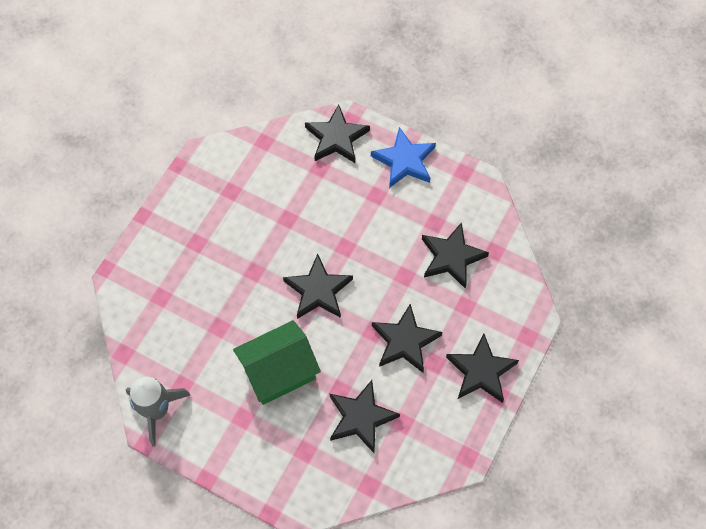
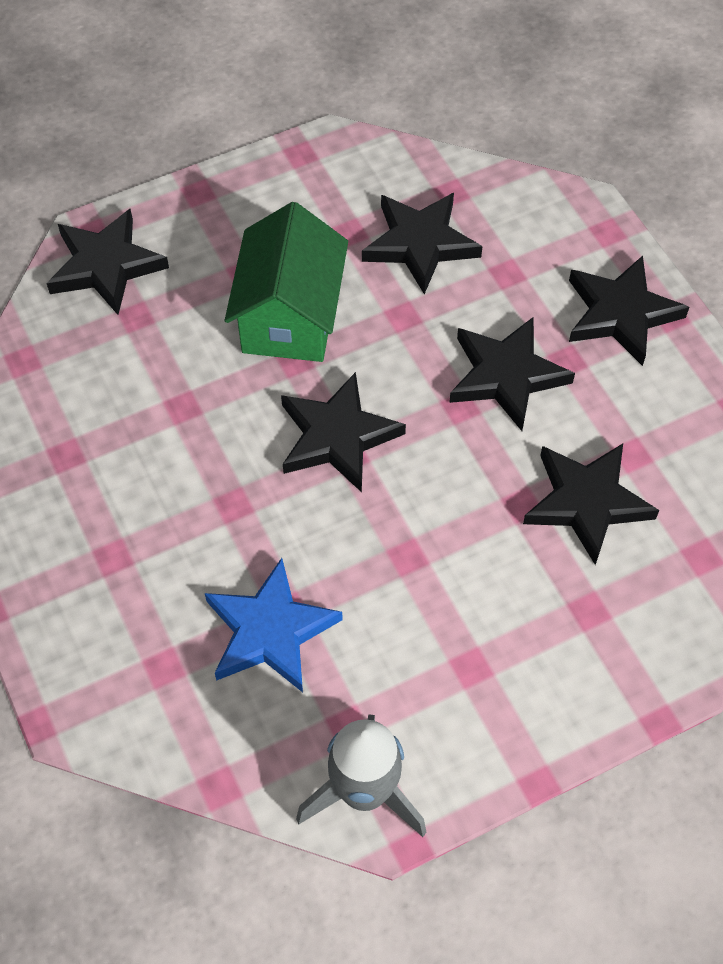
camera: 55 degrees left, 5 degrees down
green house [233,320,321,405] -> green house moved to [225,202,348,362]
blue star [371,127,436,188] -> blue star moved to [205,558,343,692]

